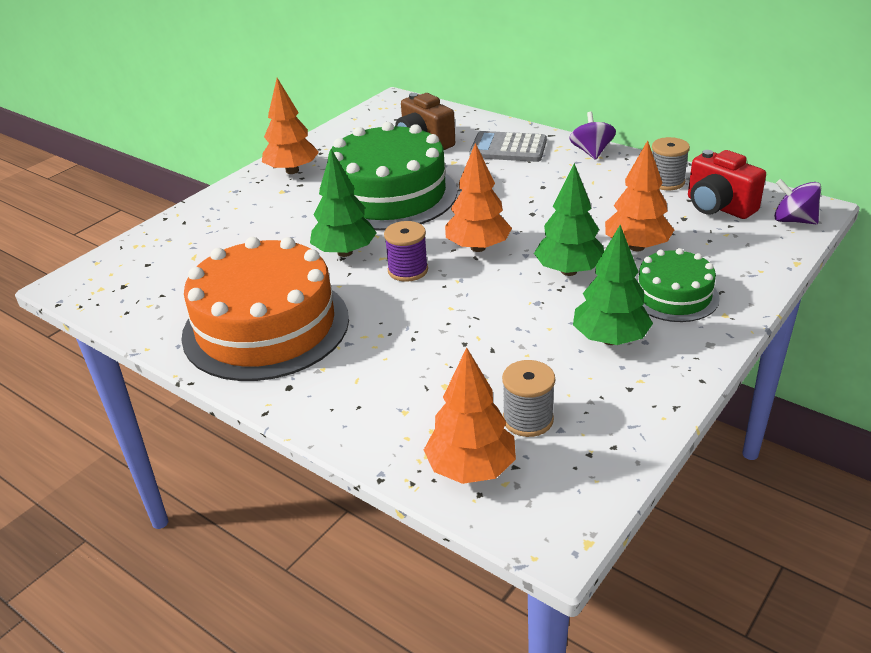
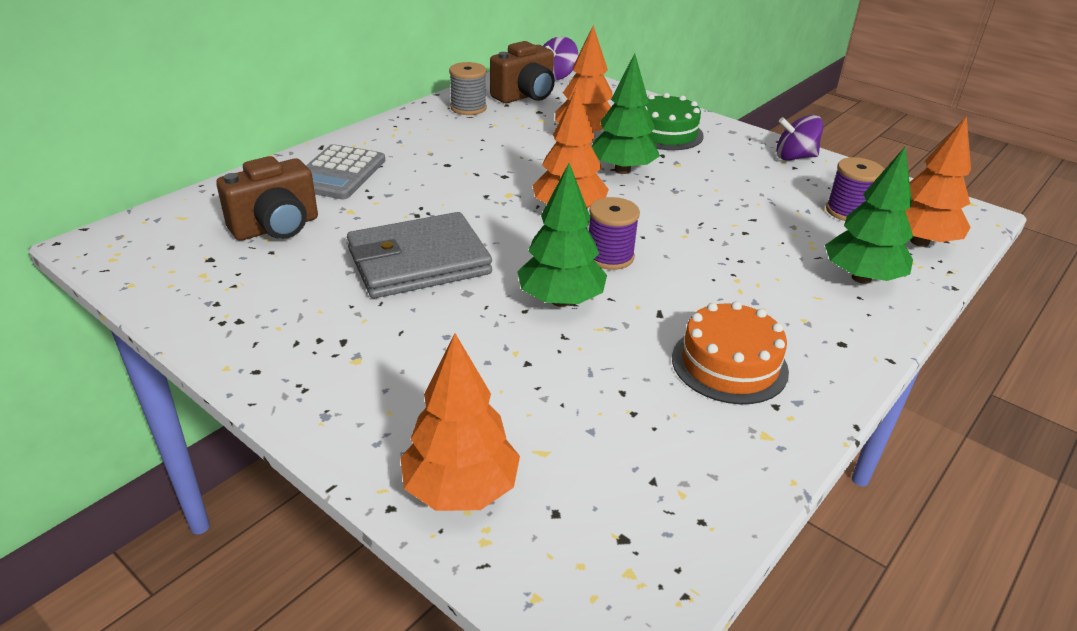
camera: 90 degrees left, 0 degrees up
orange cake [181,237,349,381] -> orange cake [672,301,789,404], size x0.53
orange tree [262,78,319,174] -> orange tree moved to [400,333,520,511]
green cake [322,122,457,231] -> grey wallet [347,212,492,298]
grey spool [502,360,555,437] -> purple spool [826,157,884,221]
purple spinning top [569,112,616,160] -> purple spinning top moved to [776,115,823,161]
green tree [573,225,653,345] -> green tree moved to [825,147,913,284]
red camera [688,150,766,219] -> brown camera [490,41,555,103]

